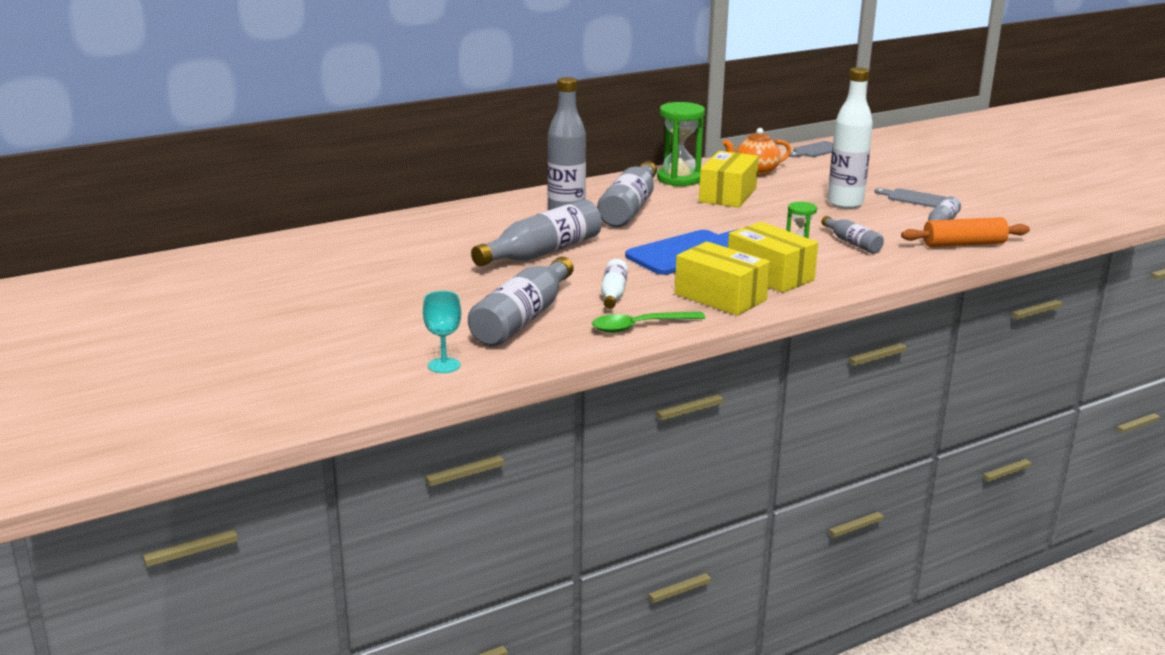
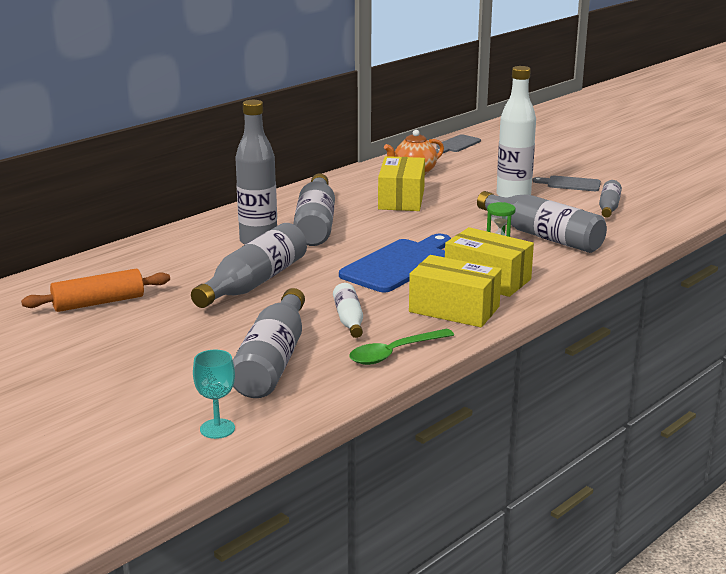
camera: 15 degrees left, 0 degrees up
green hourglass [657,102,705,186] -> none
grey bottle [821,216,884,254] -> grey bottle [477,191,607,253], size x1.89
orange rolling pin [901,217,1030,247] -> orange rolling pin moved to [21,269,170,312]

